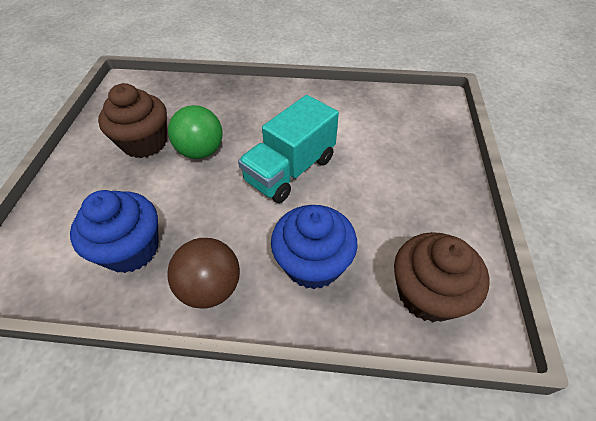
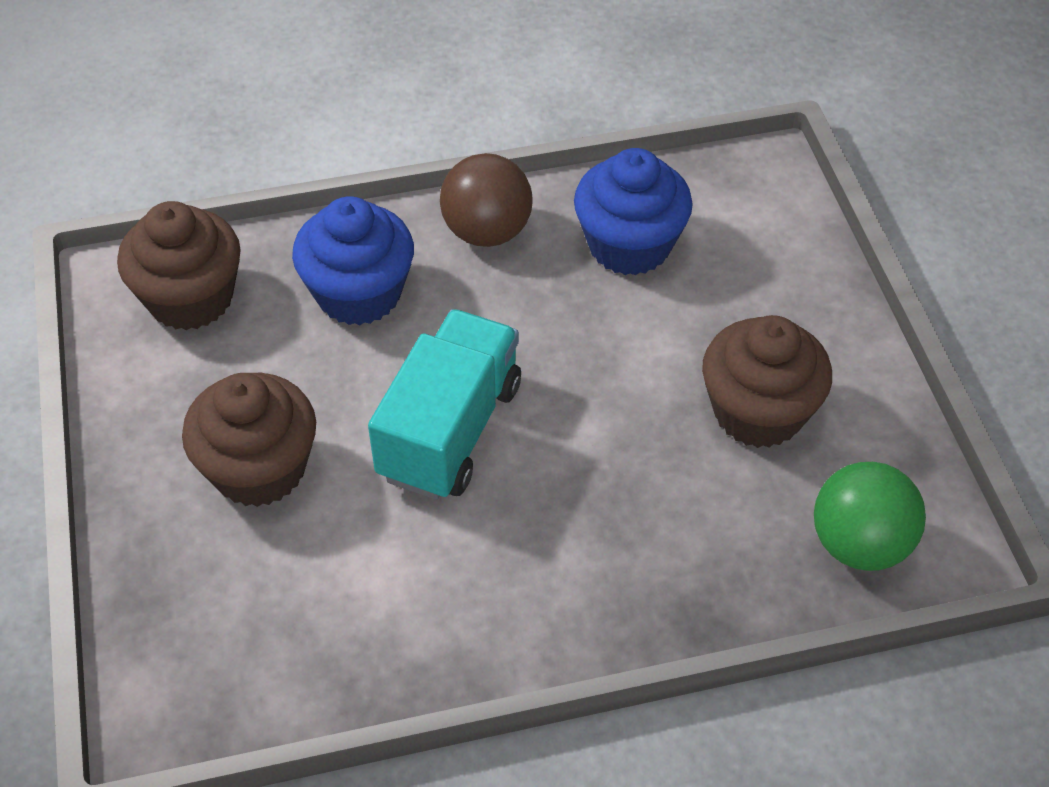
camera: 160 degrees right, 0 degrees up
green ball [168,105,223,159] -> green ball moved to [814,462,926,571]
none -> brown cupcake [182,373,316,507]

